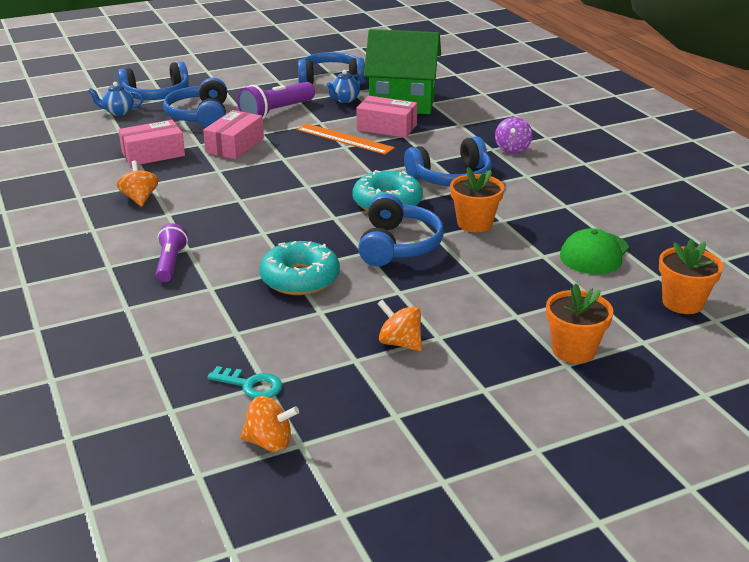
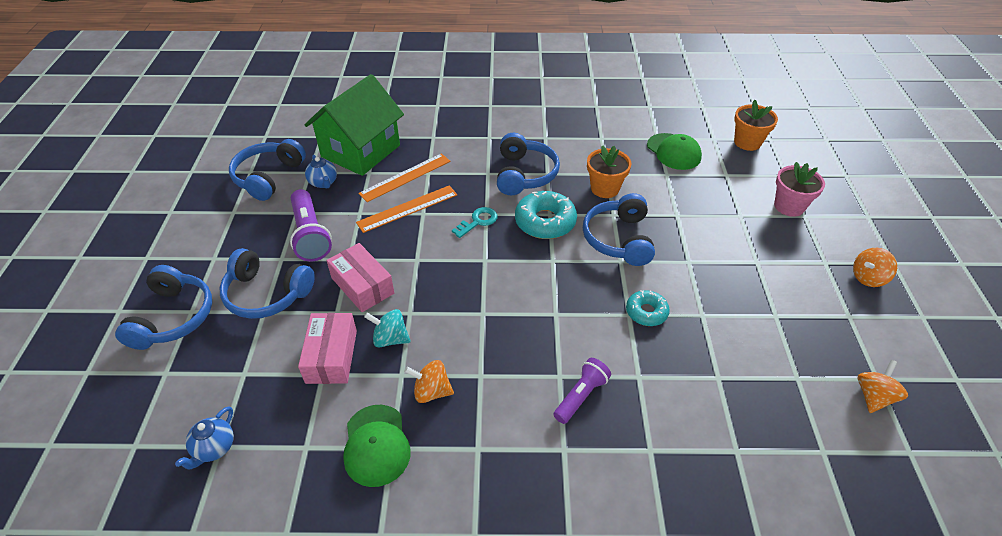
camera: 65 degrees left, 15 degrees up
blue teapot [88,82,144,116] -> blue teapot moved to [175,406,234,469]
purple flashlight [156,223,188,282] -> purple flashlight turned 105 degrees clockwise [553,358,611,424]
turquoise key [207,366,282,399] -> turquoise key moved to [452,207,498,238]
turquoise donut [259,241,340,295] -> turquoise donut [626,290,670,326], size x0.61
pink box [356,96,417,138] -> orange ruler [358,153,451,202]
blue headphones [358,194,444,266] -> blue headphones turned 120 degrees counterclockwise [583,193,655,266]
orange spinning top [377,300,422,351] -> orange spinning top moved to [853,248,897,287]
purple spinning top [495,117,532,154] -> none
orange flower pot [546,283,613,364] -> pink flower pot [774,162,825,217]
none -> green cap [343,405,411,487]
none -> turquoise spinning top [364,309,411,347]

